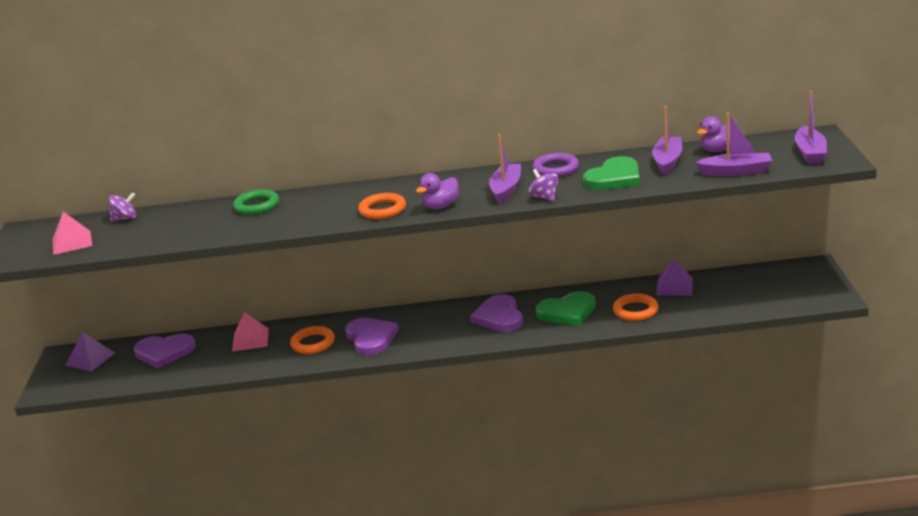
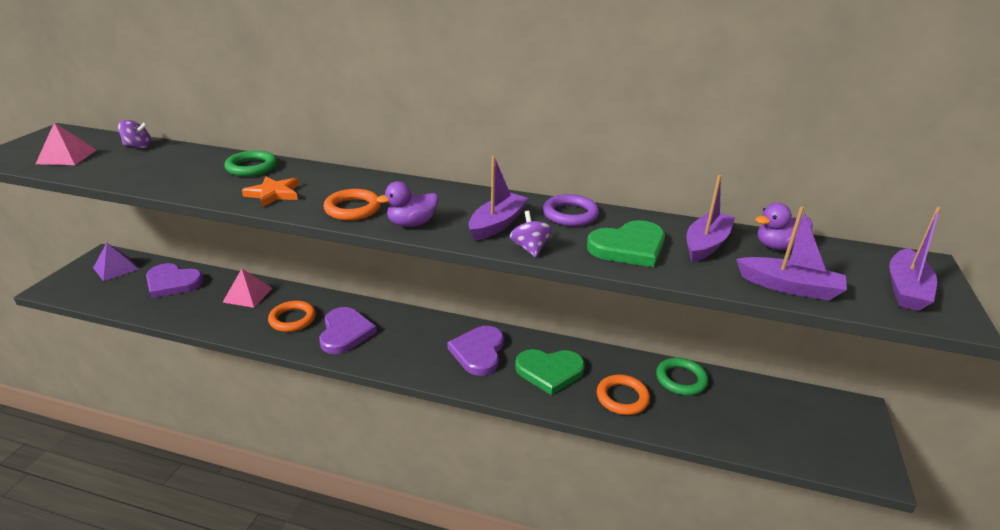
camera: 15 degrees right, 5 degrees up
purple pyramid [656,259,693,296] -> green ring [656,358,708,395]
none -> orange star [242,176,299,207]

